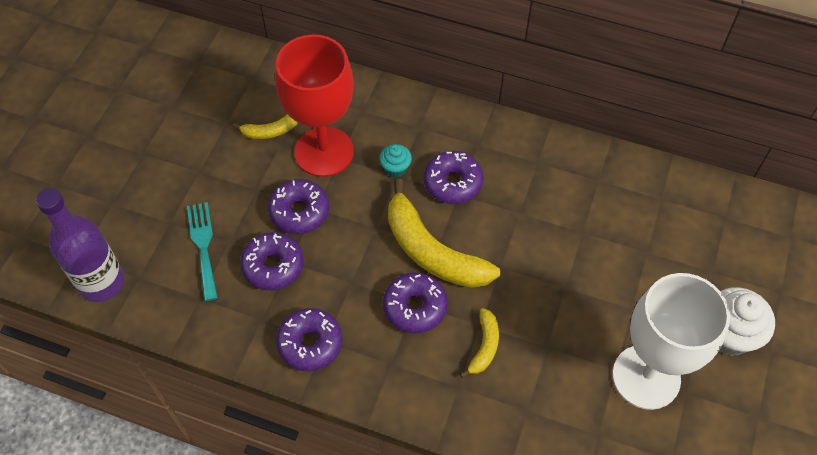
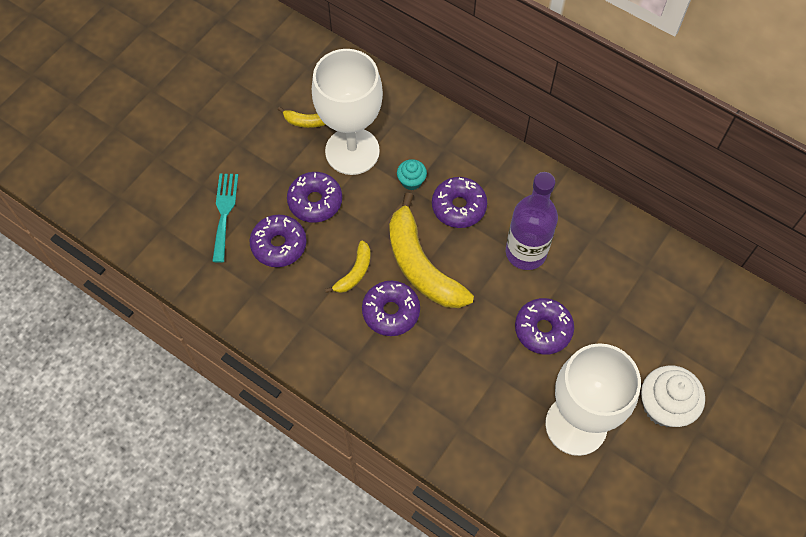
camera: 15 degrees right, 5 degrees up
purple bottle [36,188,125,302] -> purple bottle moved to [506,172,558,270]
red goblet [275,34,354,177] -> white goblet [312,49,383,175]
purple donut [276,308,342,371] -> purple donut moved to [515,298,574,354]
yellow banana [460,308,499,378] -> yellow banana moved to [325,241,370,293]

